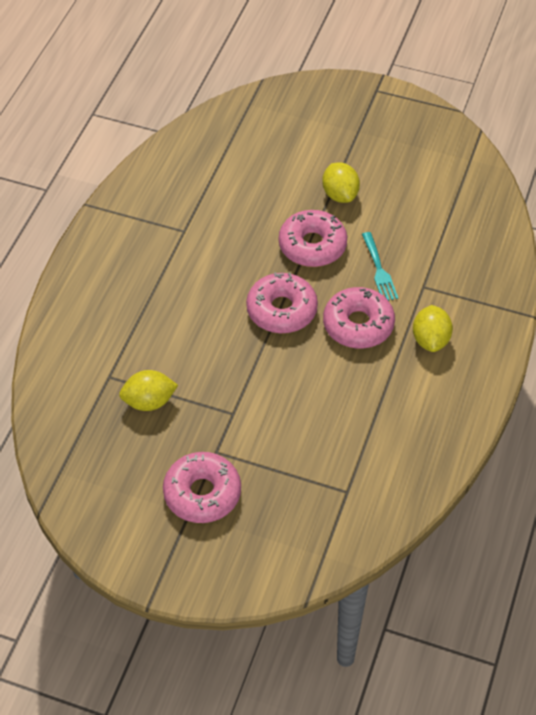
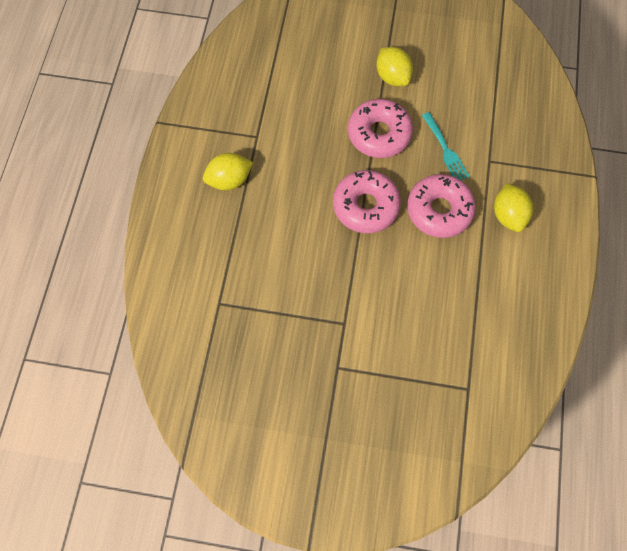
camera: 10 degrees left, 15 degrees up
yellow lemon [119,370,178,411] -> yellow lemon moved to [203,153,253,190]
pink donut [163,452,241,523] -> none

